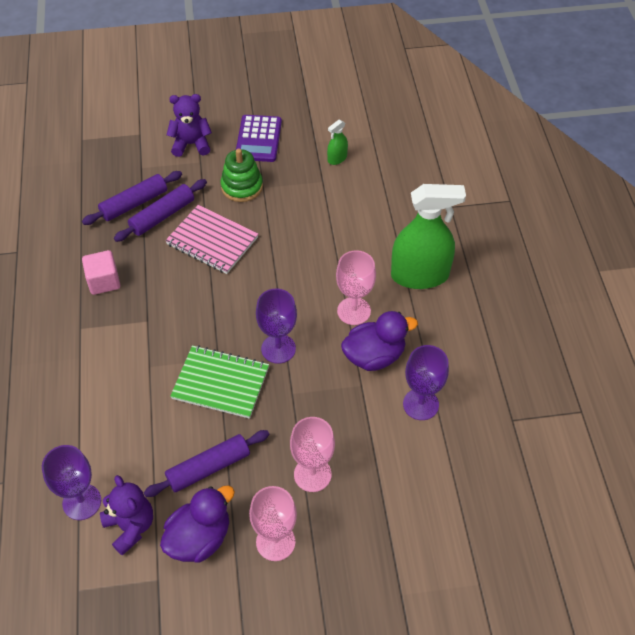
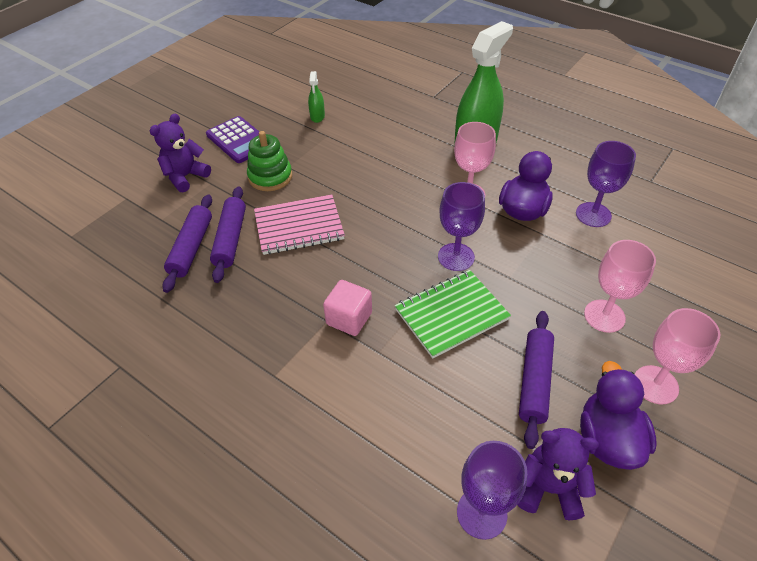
camera: 45 degrees left, 5 degrees down
pink cube [82,250,120,295] -> pink cube moved to [323,280,372,336]

